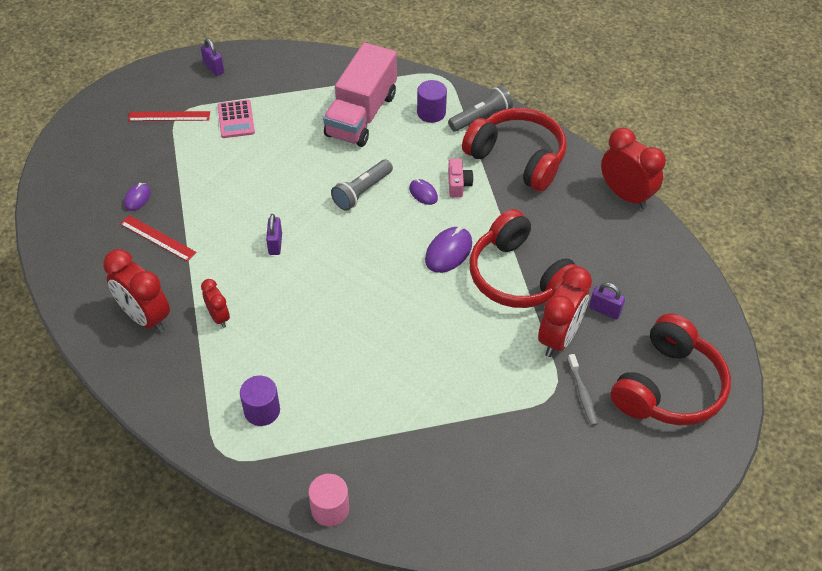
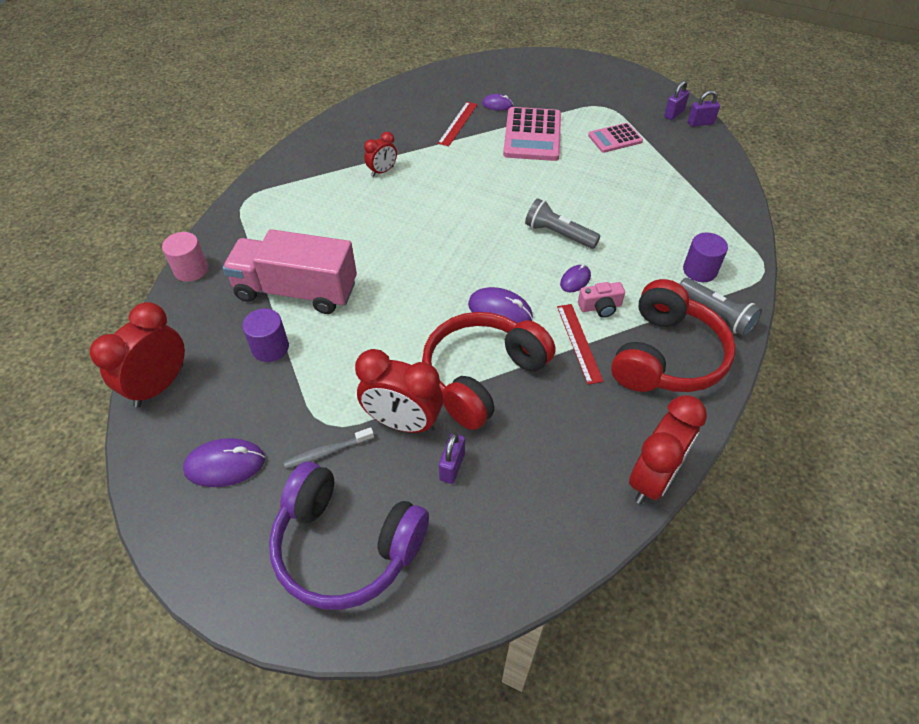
camera: 80 degrees right, 0 degrees up
red clock [103,249,170,333] -> red clock moved to [90,302,185,407]
red ruler [128,111,210,121] -> red ruler moved to [557,304,603,385]
purple cylinder [240,375,280,426] -> purple cylinder moved to [242,308,289,362]
purple padlock [266,214,282,255] -> purple padlock moved to [688,90,720,127]
pink truck [323,42,397,147] -> pink truck moved to [223,229,357,314]
red headphones [611,313,731,425] -> purple headphones [269,461,429,610]
none -> purple mouse [183,438,265,487]
none -> pink calculator [503,107,561,161]

